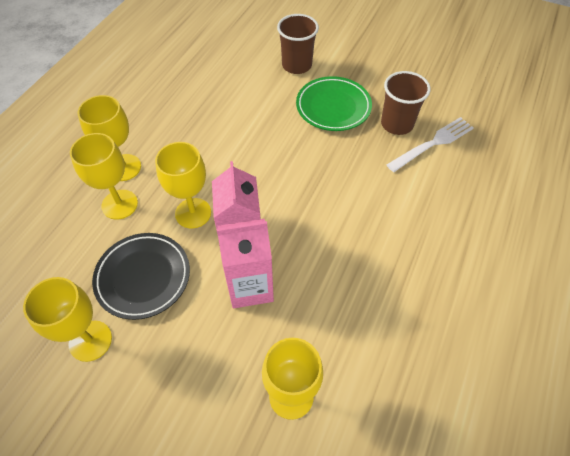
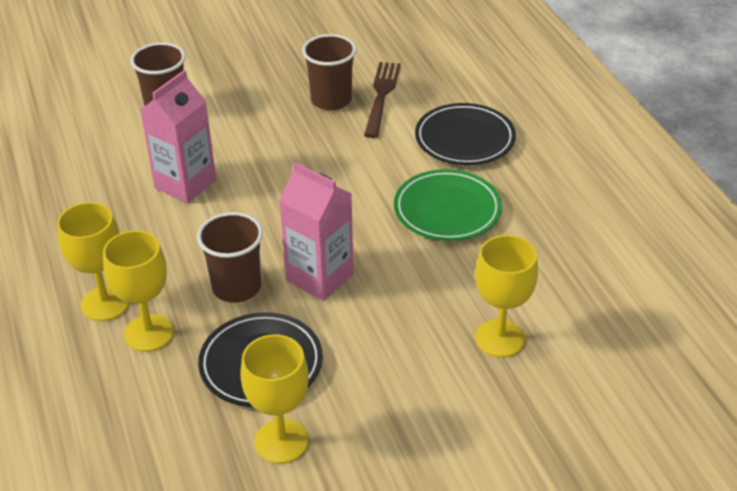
camera: 45 degrees left, 15 degrees down
yellow goblet [155,142,211,228] -> brown cup [197,212,263,303]
pink carton [217,219,274,308] -> pink carton moved to [140,70,216,203]
green plate [296,76,372,131] -> green plate moved to [394,169,502,241]
white fork [387,117,474,172] -> brown fork [364,62,401,138]
none -> black plate [415,103,516,165]

